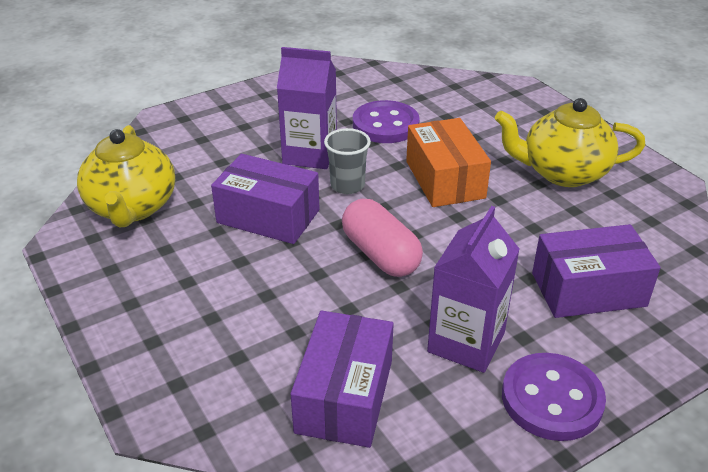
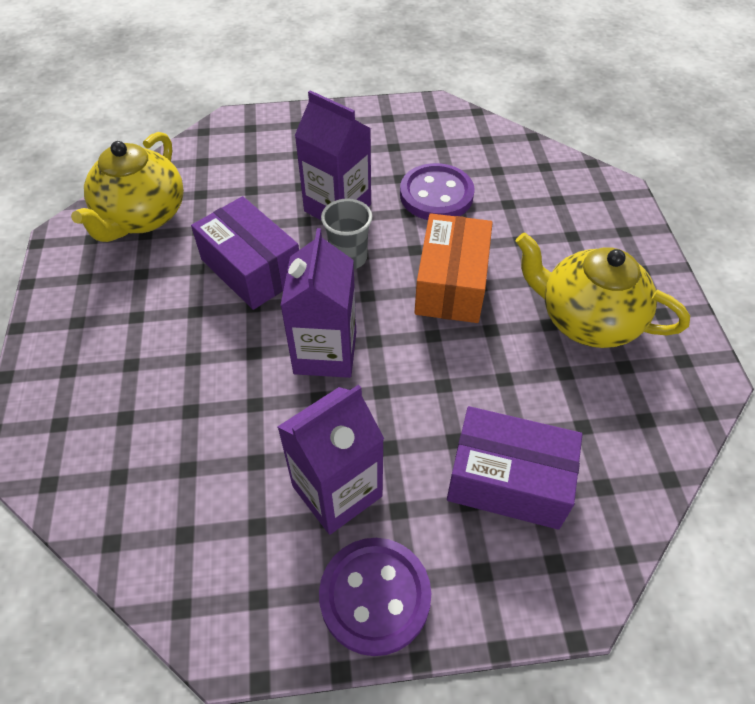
camera: 25 degrees right, 15 degrees up
purple box [291,310,394,448] -> none
pink capsule [342,198,423,277] -> purple carton [280,228,356,378]

